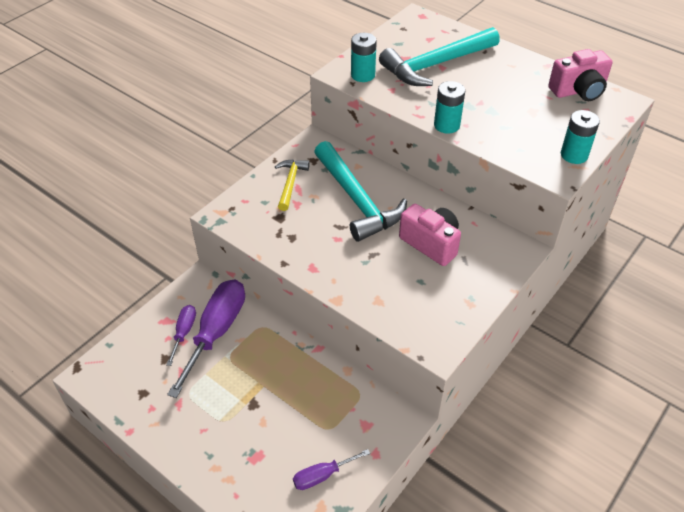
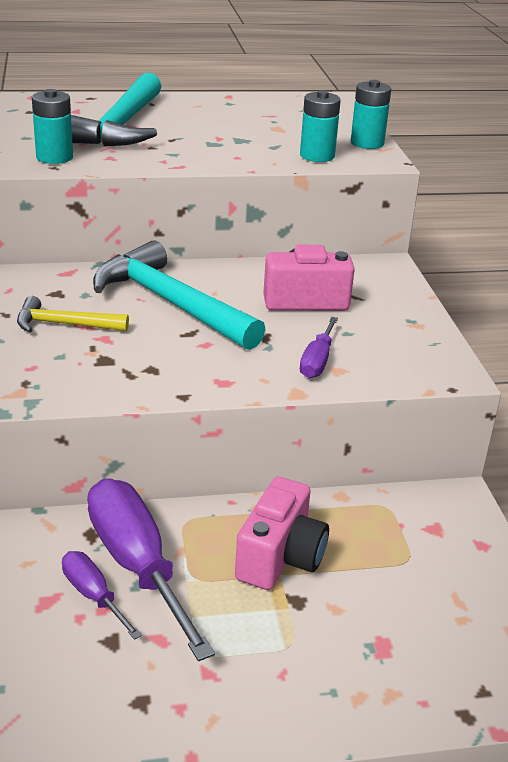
camera: 50 degrees left, 15 degrees down
yellow hammer [275,160,310,211] -> yellow hammer turned 45 degrees counterclockwise [17,296,129,333]
purple screwdriver [293,449,370,490] -> purple screwdriver moved to [300,317,338,378]
turquoise hammer [314,141,407,242] -> turquoise hammer turned 150 degrees counterclockwise [93,241,266,350]
turquoise battery [434,81,465,134] -> turquoise battery moved to [300,90,341,162]
pink camera [548,49,613,101] -> pink camera moved to [235,477,329,590]

